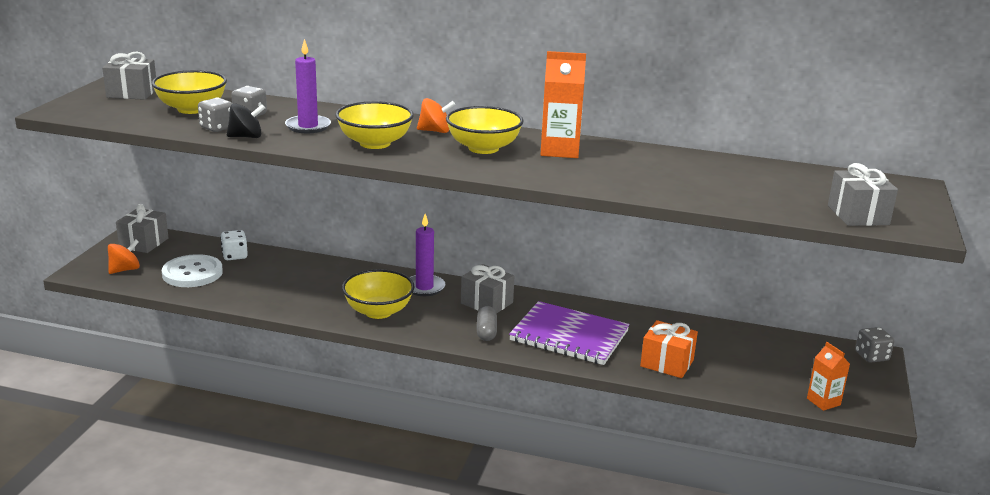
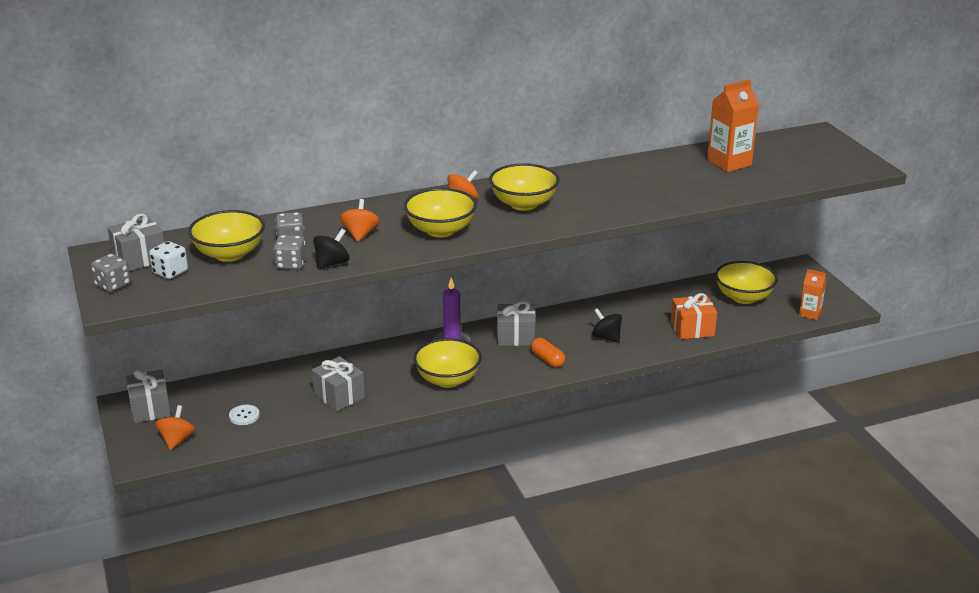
camera: 35 degrees left, 5 degrees up
white button [162,254,223,287] -> white button [229,405,260,425], size x0.49
white dice [220,230,248,260] -> white dice moved to [149,241,188,279]
purple candle [285,39,331,133] -> orange spinning top [340,199,380,242]
grey capsule [477,306,497,341] -> orange capsule [531,338,565,368]
purple notebook [509,301,630,365] -> black spinning top [592,308,622,343]
orange carton [540,51,586,158] -> orange carton moved to [707,79,759,172]
grey gift [828,163,898,226] -> grey gift moved to [312,356,365,411]
grey dice [855,327,894,363] -> grey dice moved to [91,254,131,292]
none -> yellow bowl [715,261,778,304]

